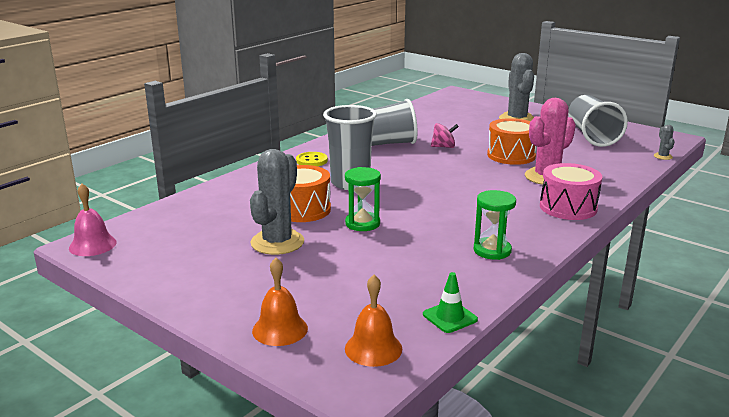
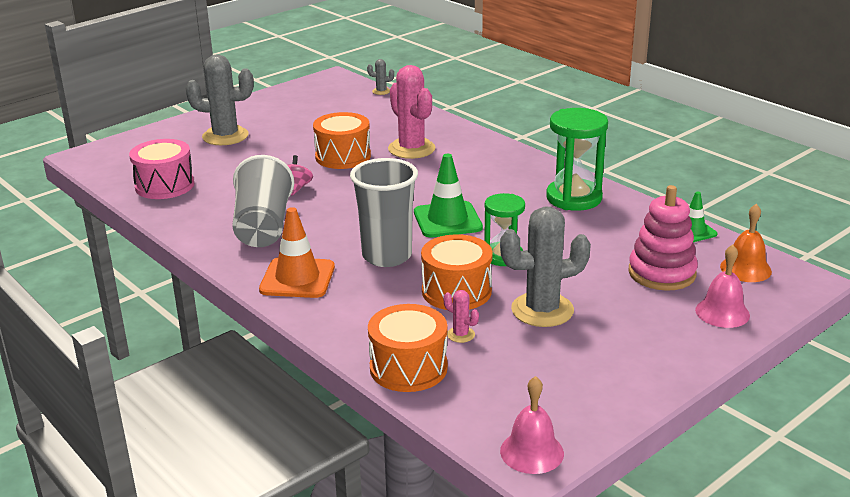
camera: 80 degrees left, 5 degrees up
grey cactus [250,149,304,255] -> grey cactus turned 45 degrees counterclockwise [500,206,591,327]
orange bell [252,258,308,346] -> pink bell [695,245,750,328]
yellow button [296,152,328,166] -> orange traffic cone [259,207,335,298]
green hourglass [474,190,516,260] -> green hourglass [546,108,608,211], size x1.55
pink drum [540,163,602,220] -> pink drum moved to [129,139,194,199]
grey cup [568,95,628,147] -> none
none -> orange drum [368,304,448,392]
none -> green traffic cone [414,154,483,237]
none -> pink cactus [444,290,479,343]
none -> pink stacking toy [629,185,698,291]

